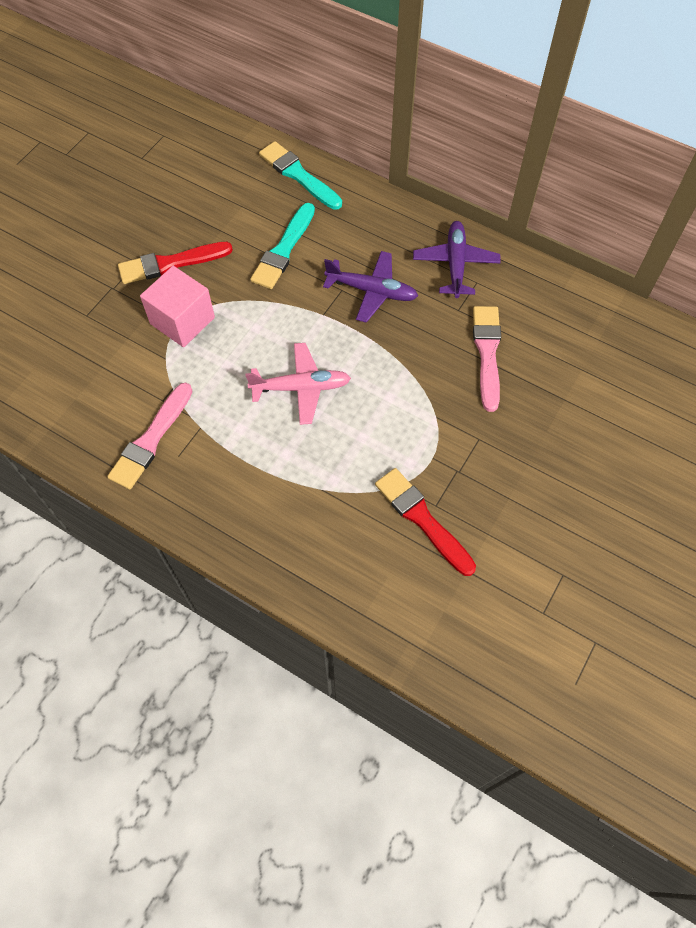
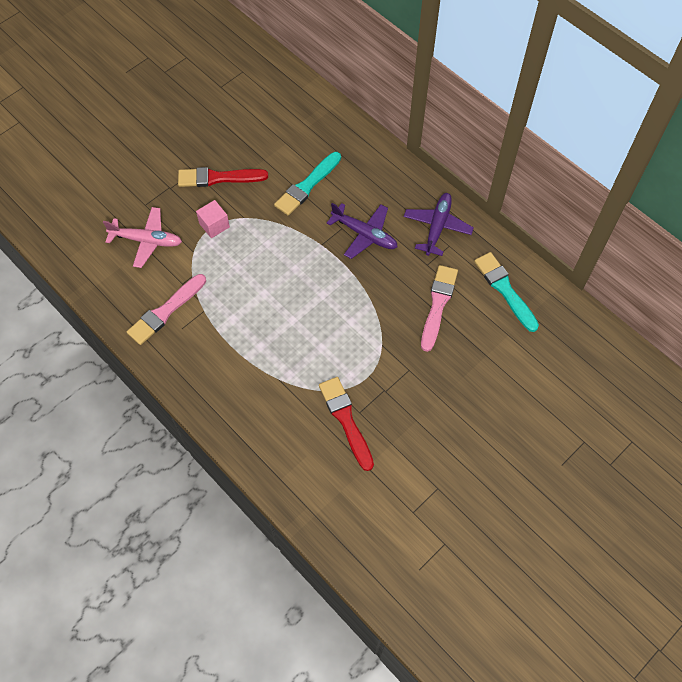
camera: 15 degrees right, 0 degrees up
pink cube [140,266,215,347] -> pink cube [196,200,230,238], size x0.62
pink plane [245,343,351,425] -> pink plane moved to [103,207,182,268]
turquoise brush [259,141,342,210] -> turquoise brush moved to [474,252,539,332]

